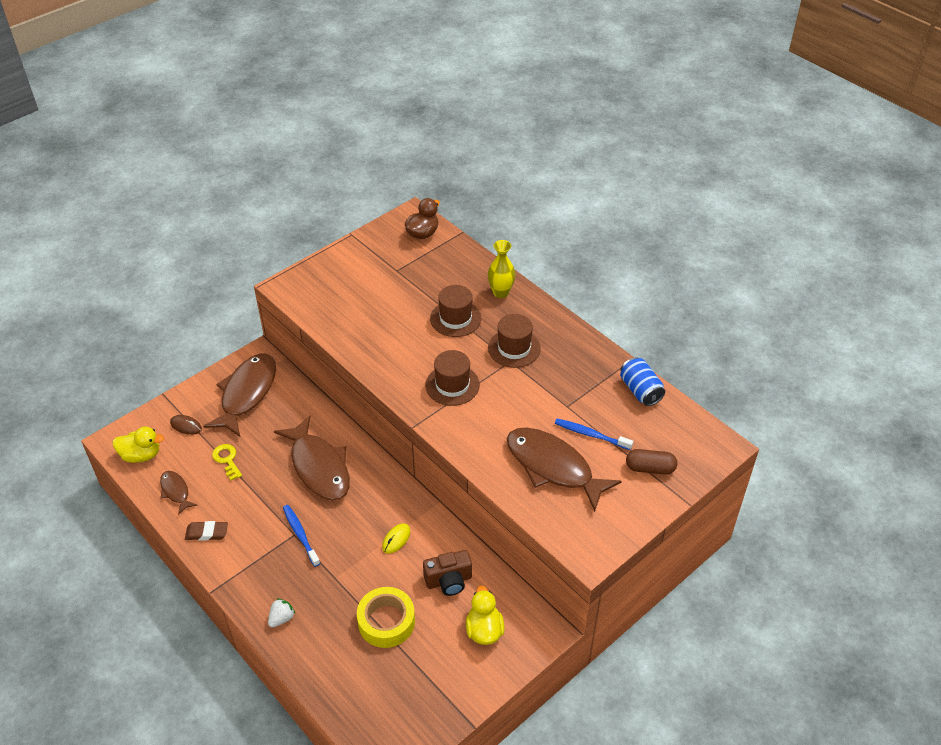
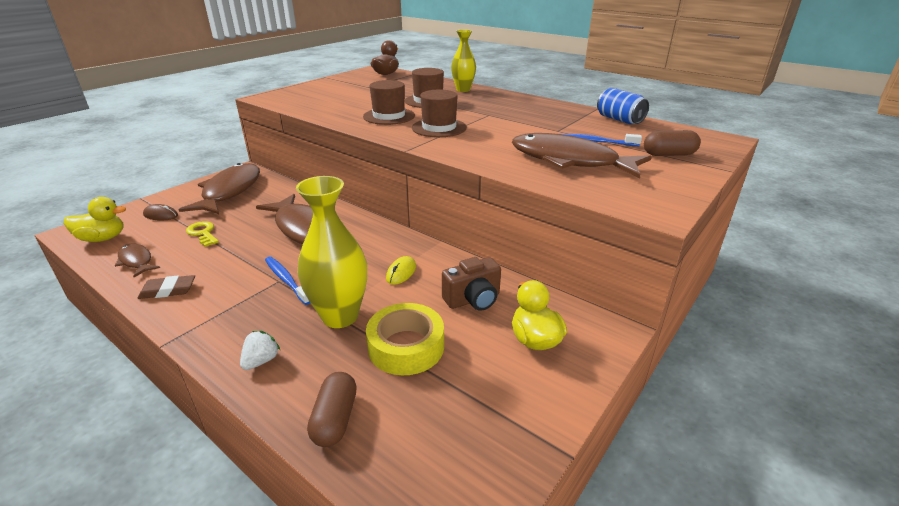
camera: 10 degrees left, 15 degrees down
brown hat [488,314,541,368] -> brown hat moved to [363,80,415,125]
none -> yellow vase [296,176,367,328]
none -> brown capsule [307,372,357,447]

